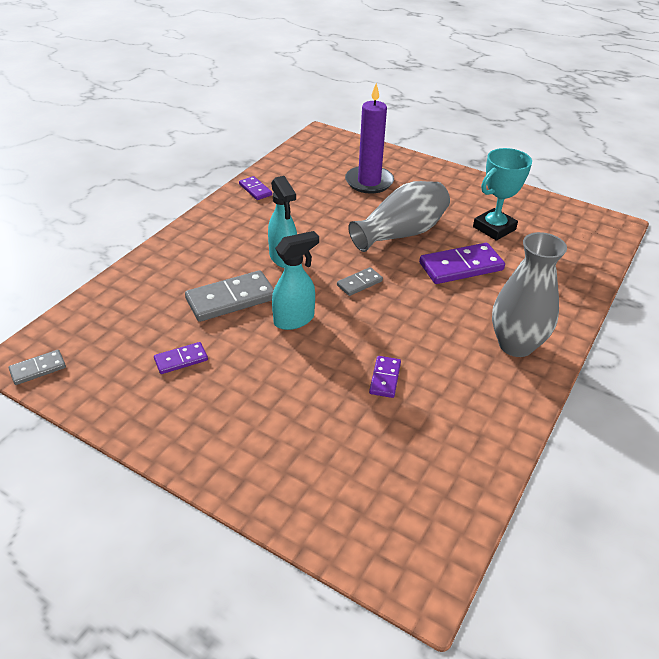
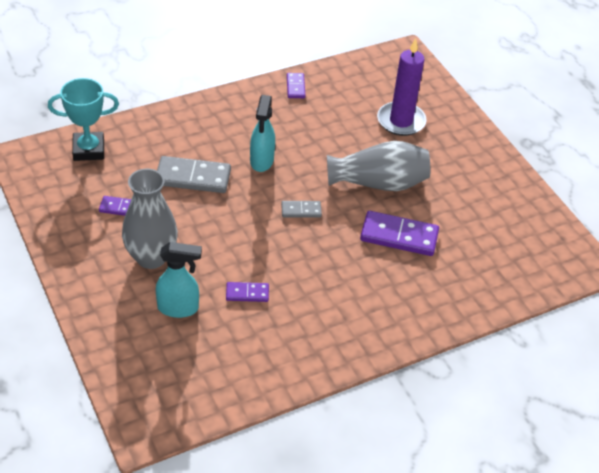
camera: 30 degrees right, 5 degrees up
grey domino [9,350,66,385] -> none
turquoise spray bottle [272,231,319,330] -> turquoise spray bottle moved to [156,242,202,318]
purple domino [369,356,401,398] -> purple domino turned 45 degrees clockwise [226,282,269,302]
turquoise trophy [473,148,532,241] -> turquoise trophy moved to [48,78,119,161]
grey vase [492,232,567,357] -> grey vase moved to [122,169,178,269]

